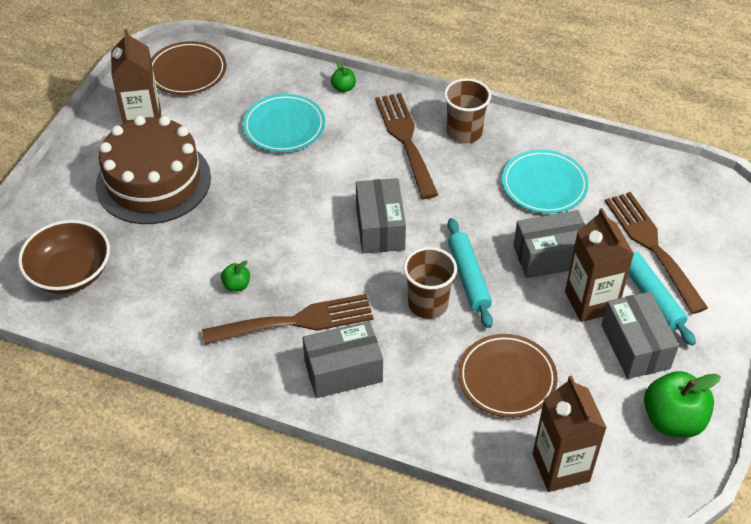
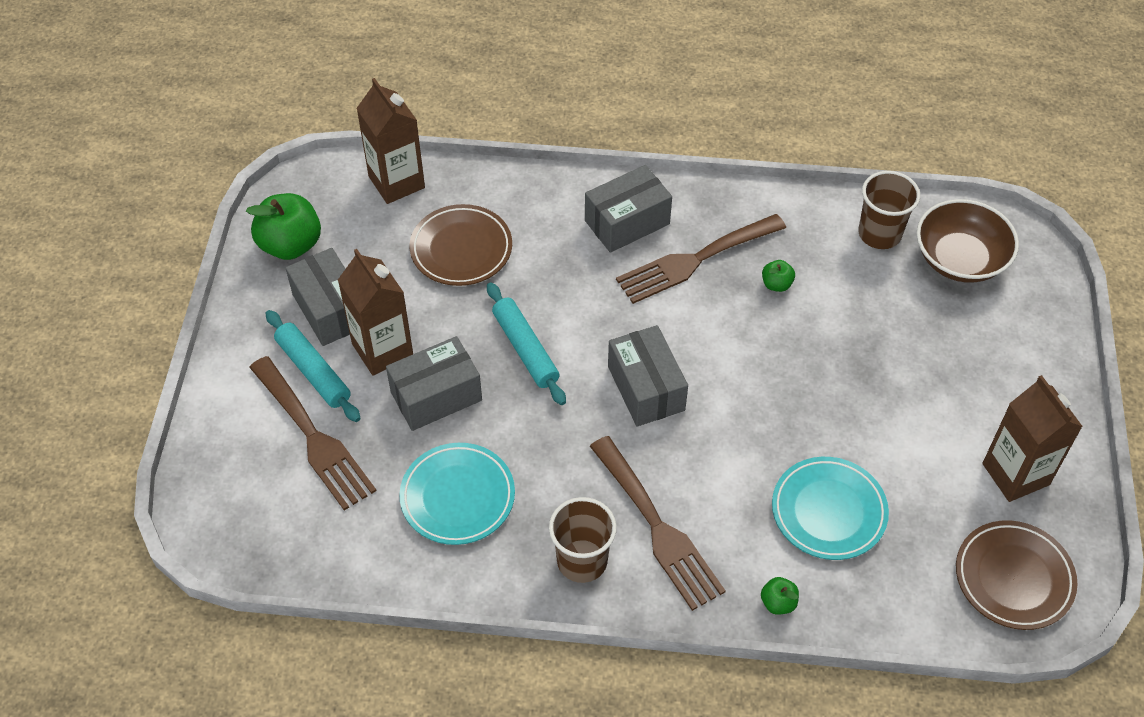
camera: 165 degrees right, 5 degrees up
brown cake [96,115,211,224] -> none
brown cup [403,247,457,319] -> brown cup moved to [858,171,920,249]

